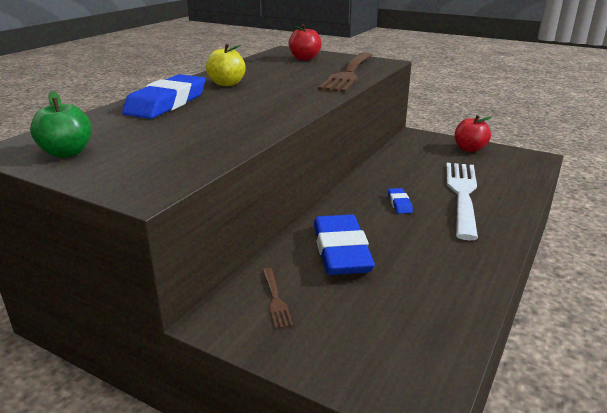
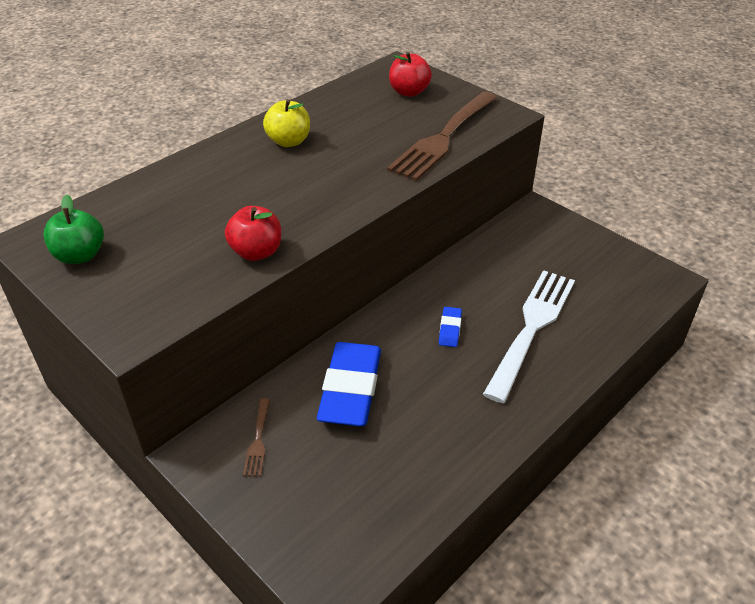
camera: 15 degrees right, 15 degrees up
blue eraser [122,74,205,119] -> none
red apple [455,115,492,152] -> red apple moved to [225,206,281,261]

